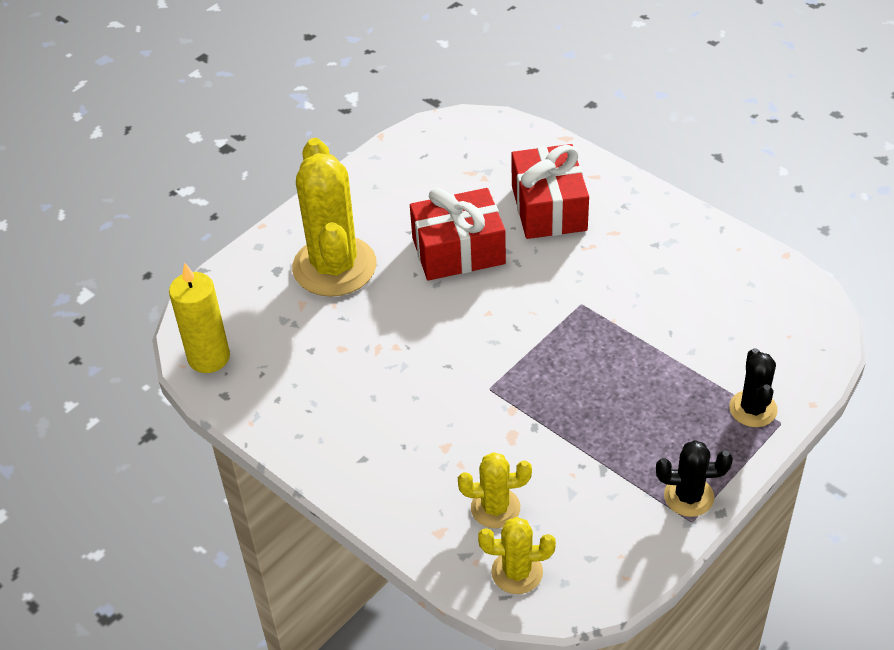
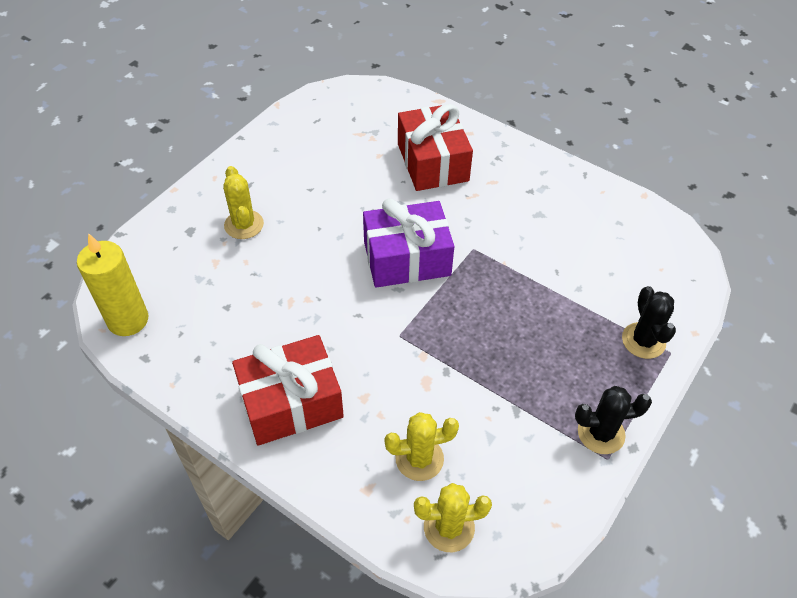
camera: 10 degrees left, 5 degrees up
yellow cactus [292,138,377,297] -> yellow cactus [223,166,264,239], size x0.51
red gift [410,188,506,281] -> red gift moved to [232,335,344,446]
none -> purple gift [363,198,454,288]

